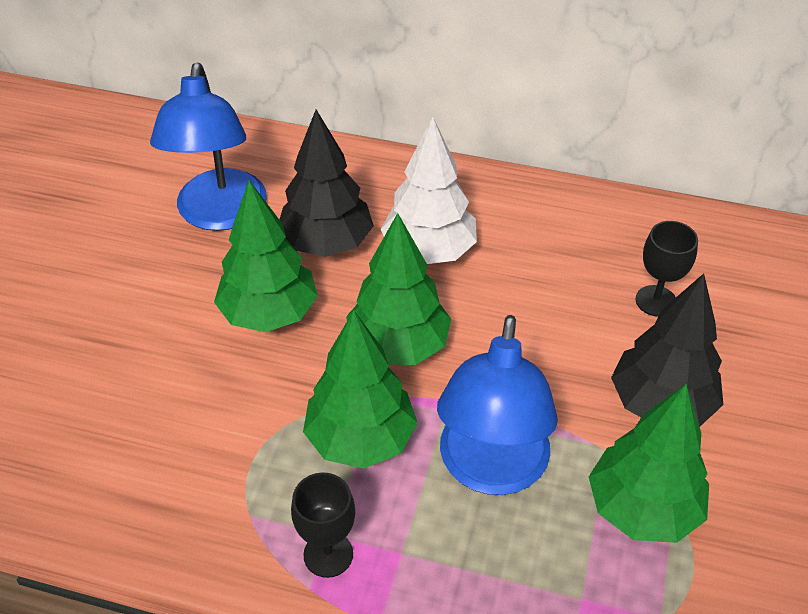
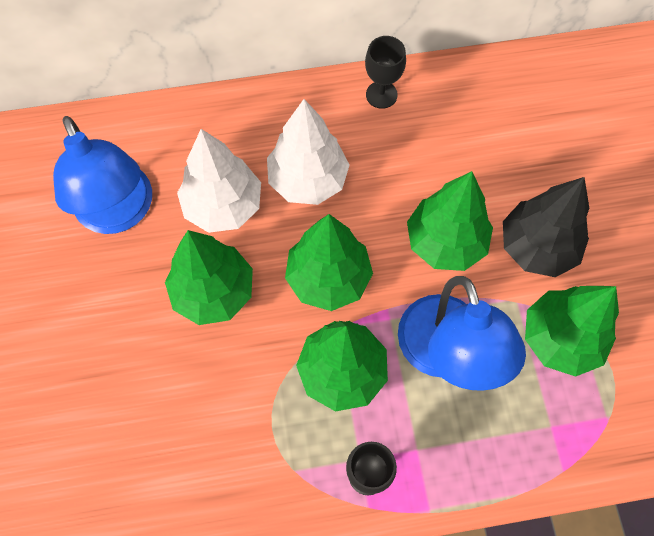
camera: 25 degrees left, 20 degrees up
black tree [279,109,374,257] -> white tree [177,129,261,233]
black goblet [636,221,698,317] -> black goblet moved to [365,36,406,109]
none -> green tree [407,171,493,271]

